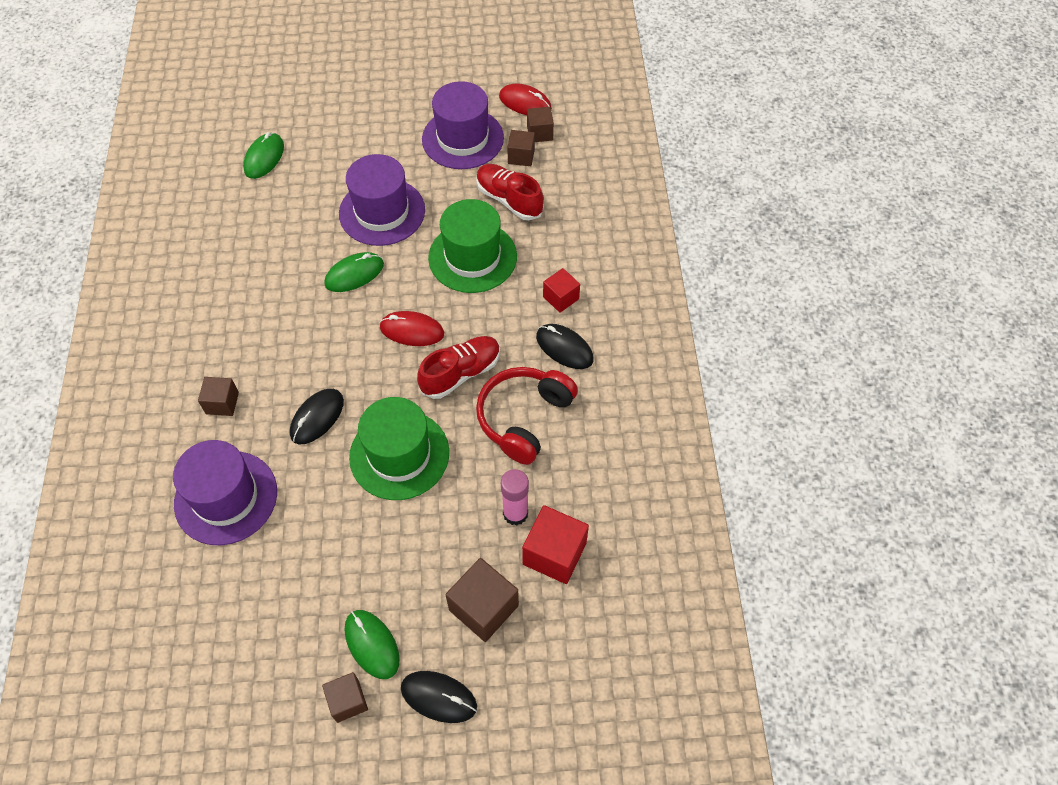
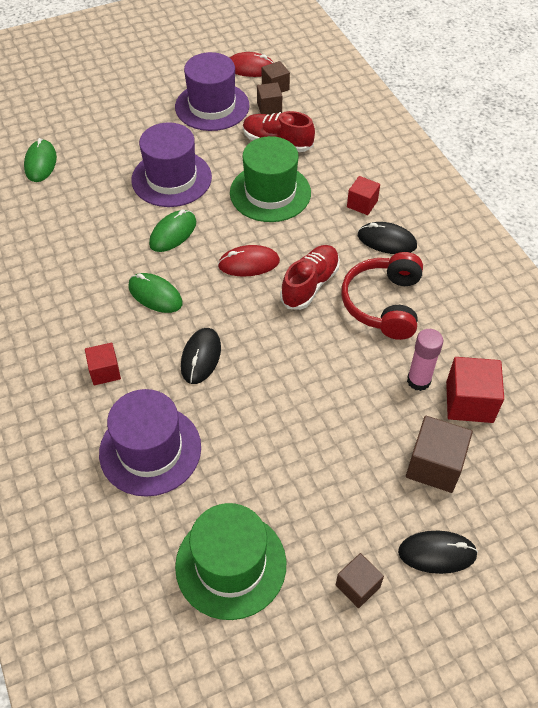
camera: 20 degrees left, 5 degrees down
brown cube [198,377,239,416] -> red cube [85,343,121,385]
green mouse [345,610,400,679] -> green mouse moved to [128,273,183,313]
green hat [349,397,449,500] -> green hat moved to [175,503,286,620]

